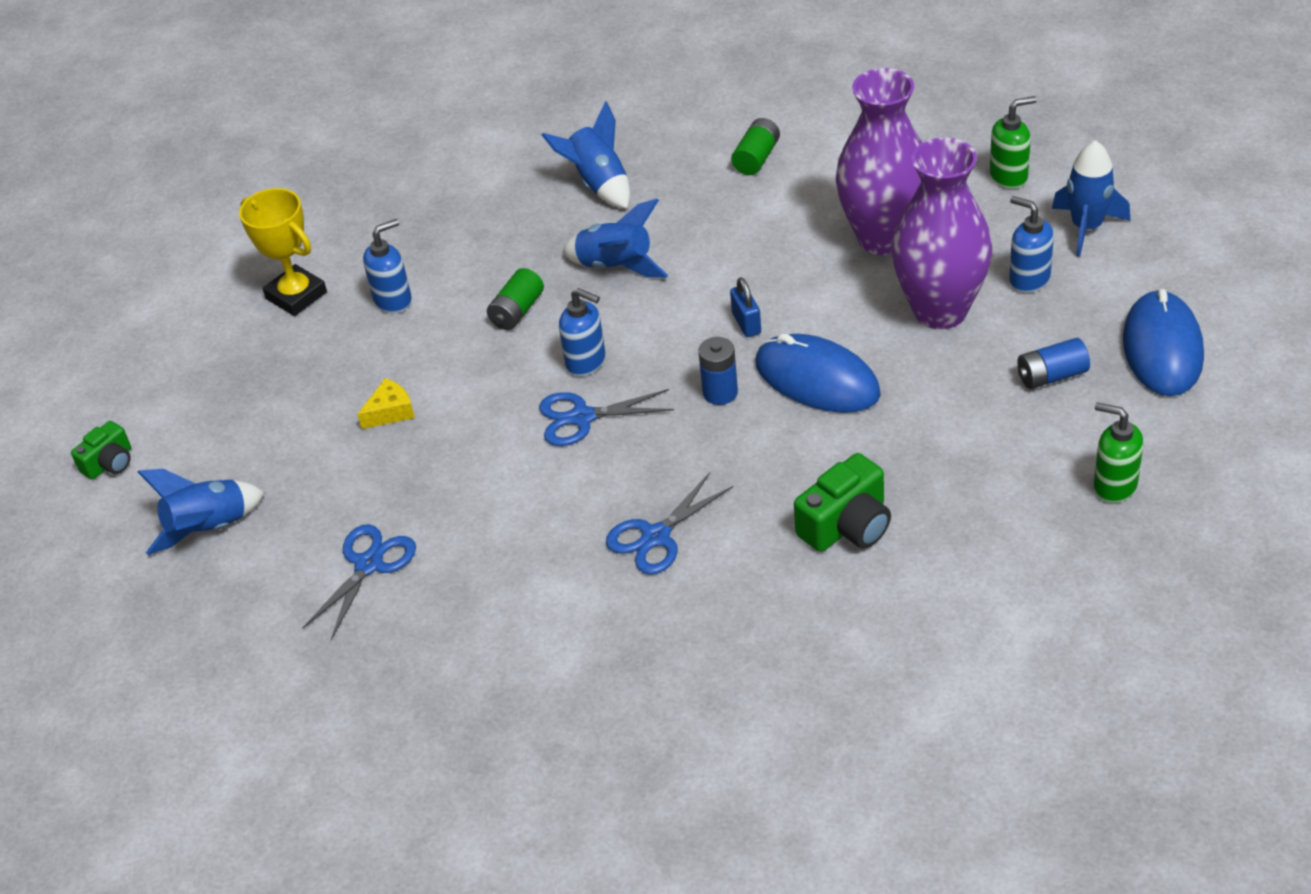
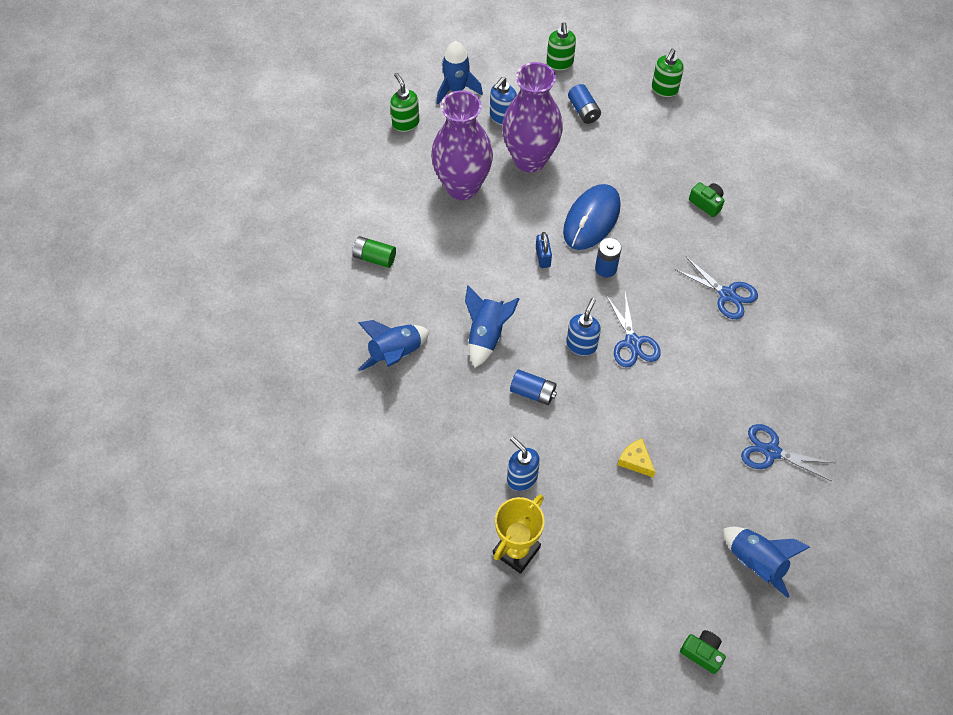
camera: 100 degrees left, 15 degrees up
green battery [487,268,544,330] -> blue battery [510,370,557,405]
blue padlock [730,277,761,337] -> blue padlock turned 75 degrees counterclockwise [536,232,552,268]
green camera [794,453,891,552] -> green camera [689,182,724,217], size x0.62
blue mouse [1123,289,1204,396] -> green soap dispenser [547,22,576,70]

